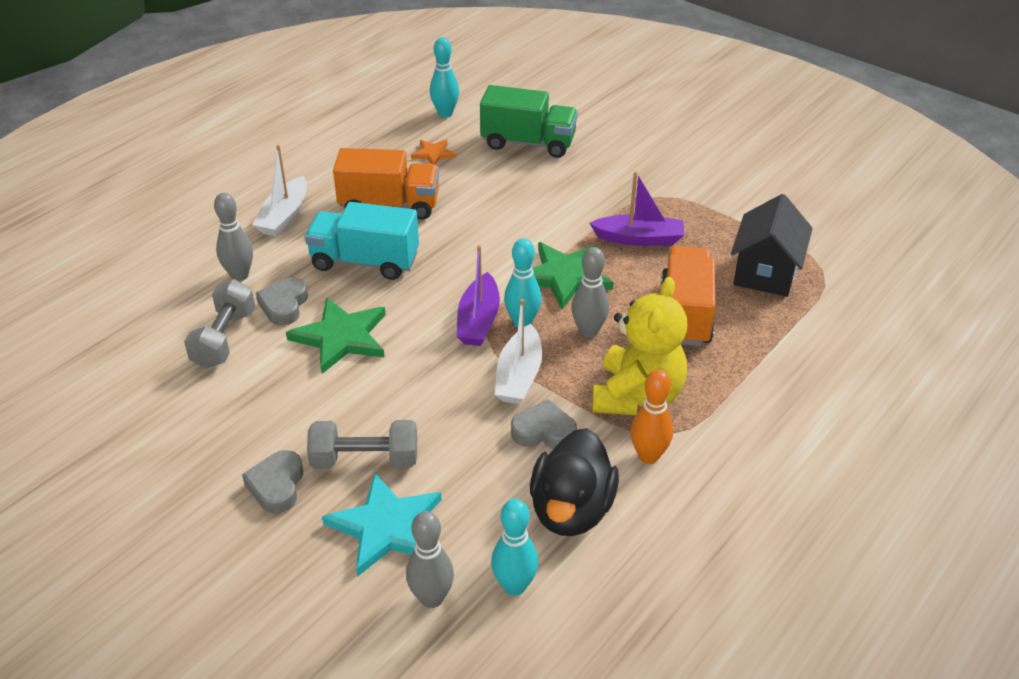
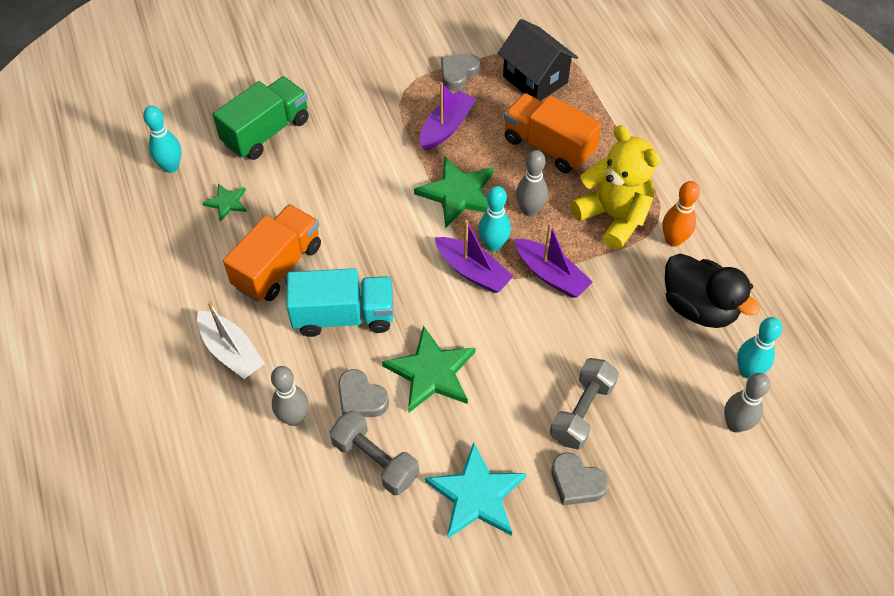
camera: 60 degrees left, 15 degrees up
turquoise truck [305,202,419,280] -> turquoise truck turned 135 degrees counterclockwise [286,268,394,337]
turquoise star [322,473,442,577] -> turquoise star moved to [425,442,527,539]
orange star [411,139,456,165] -> green star [202,184,247,222]
white boat [495,299,542,404] -> purple boat [514,223,592,298]
grey heart [511,399,577,449] -> grey heart moved to [441,53,480,91]

